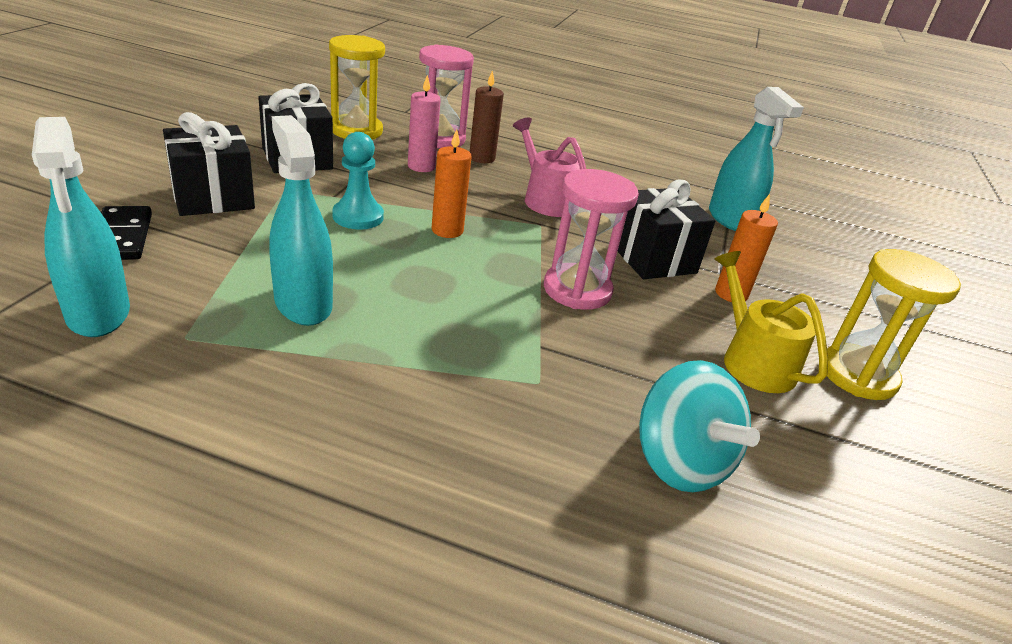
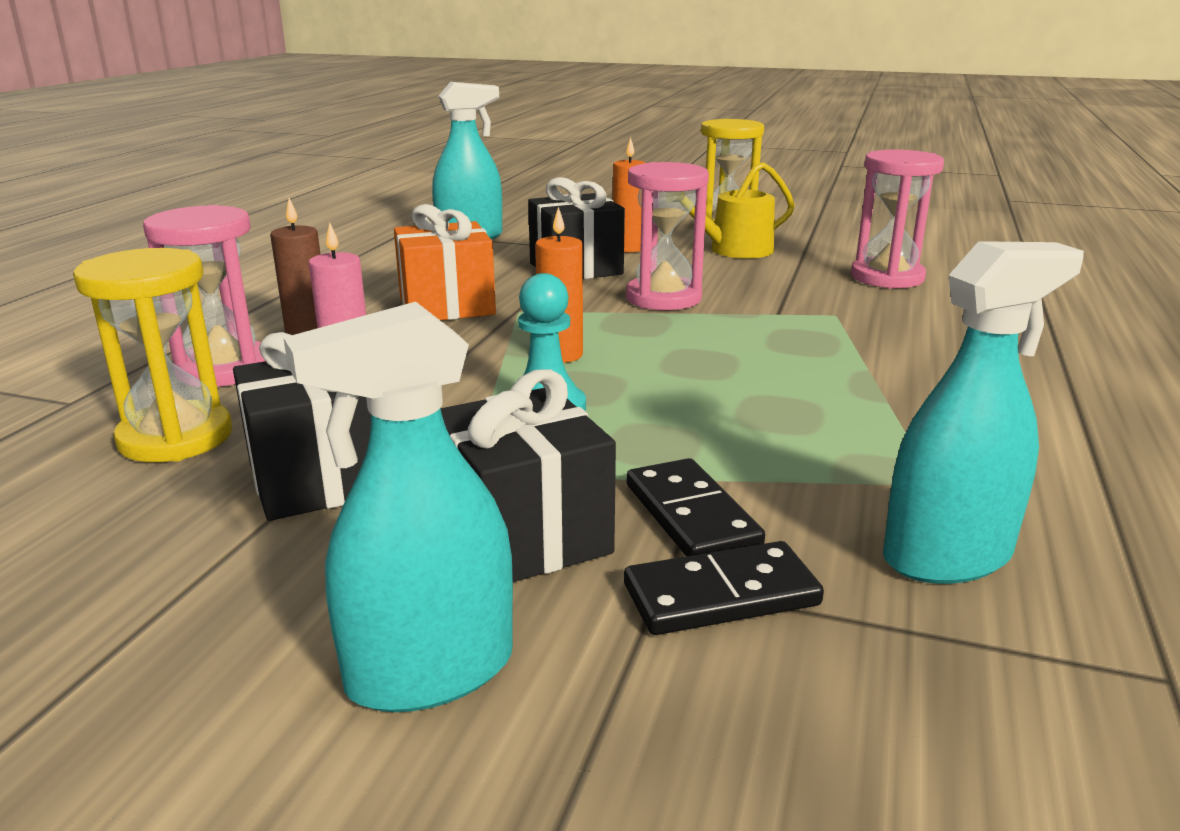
camera: 85 degrees left, 10 degrees down
turquoise spray bottle [269,115,333,326] -> turquoise spray bottle moved to [283,302,513,712]
pink watering can [513,118,586,217] -> orange gift [394,204,496,320]
turquoise spinning top [639,360,760,492] -> pink hourglass [851,150,944,289]
none -> black domino [626,458,765,556]

